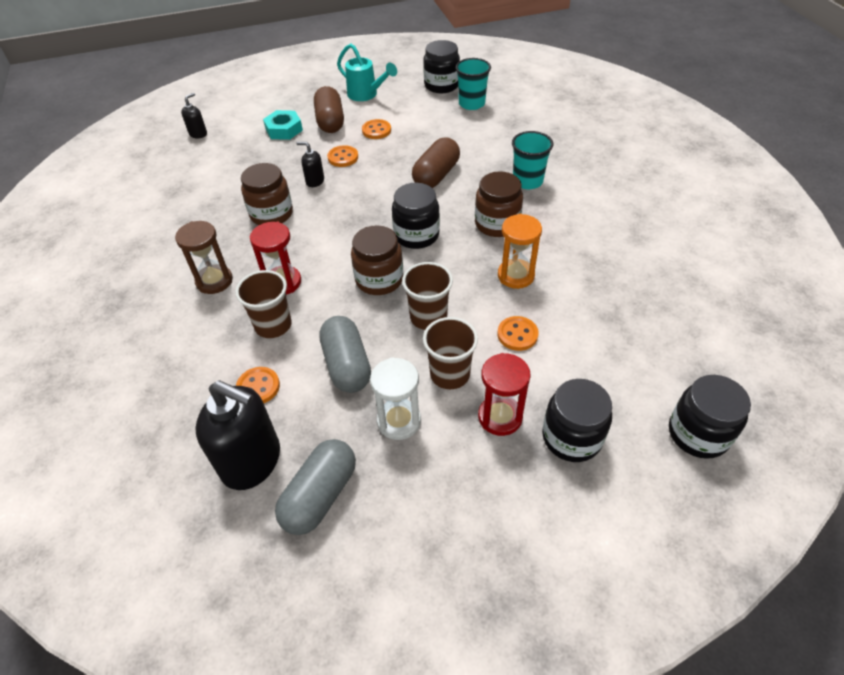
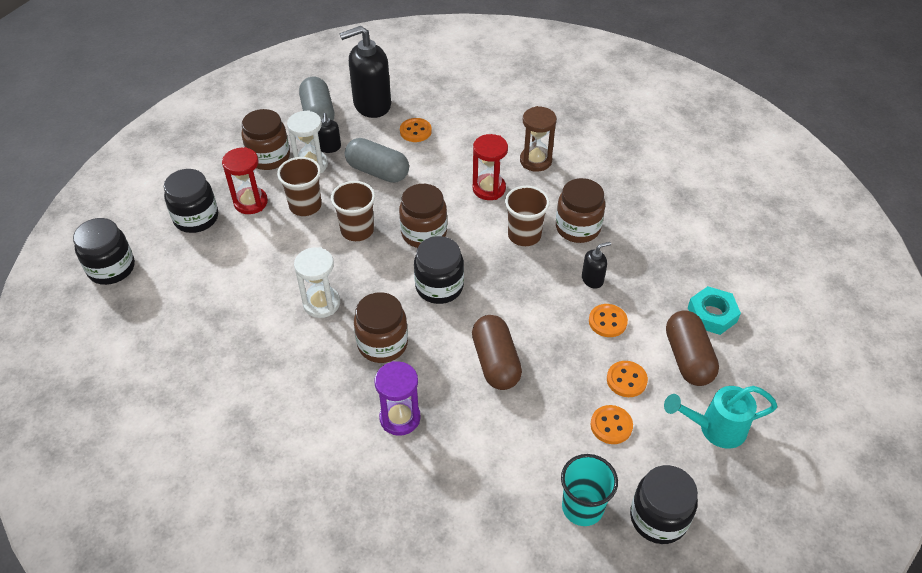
camera: 135 degrees right, 0 degrees up
black soap dispenser [181,93,207,138] -> black soap dispenser moved to [318,113,341,153]
brown cup [235,270,292,338] -> brown cup moved to [505,186,550,246]
brown capsule [314,86,344,133] -> brown capsule turned 45 degrees clockwise [666,310,719,386]
orange button [497,316,539,351] -> orange button moved to [590,405,633,444]
orange hourglass [498,214,542,289] -> white hourglass [294,247,340,318]
turquoise cup [512,131,553,189] -> purple hourglass [375,361,421,436]
none -> brown jar [241,109,290,170]

